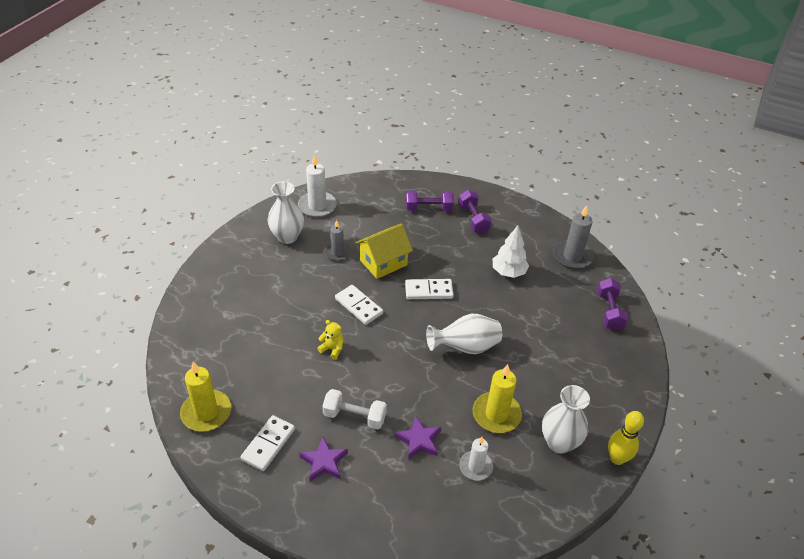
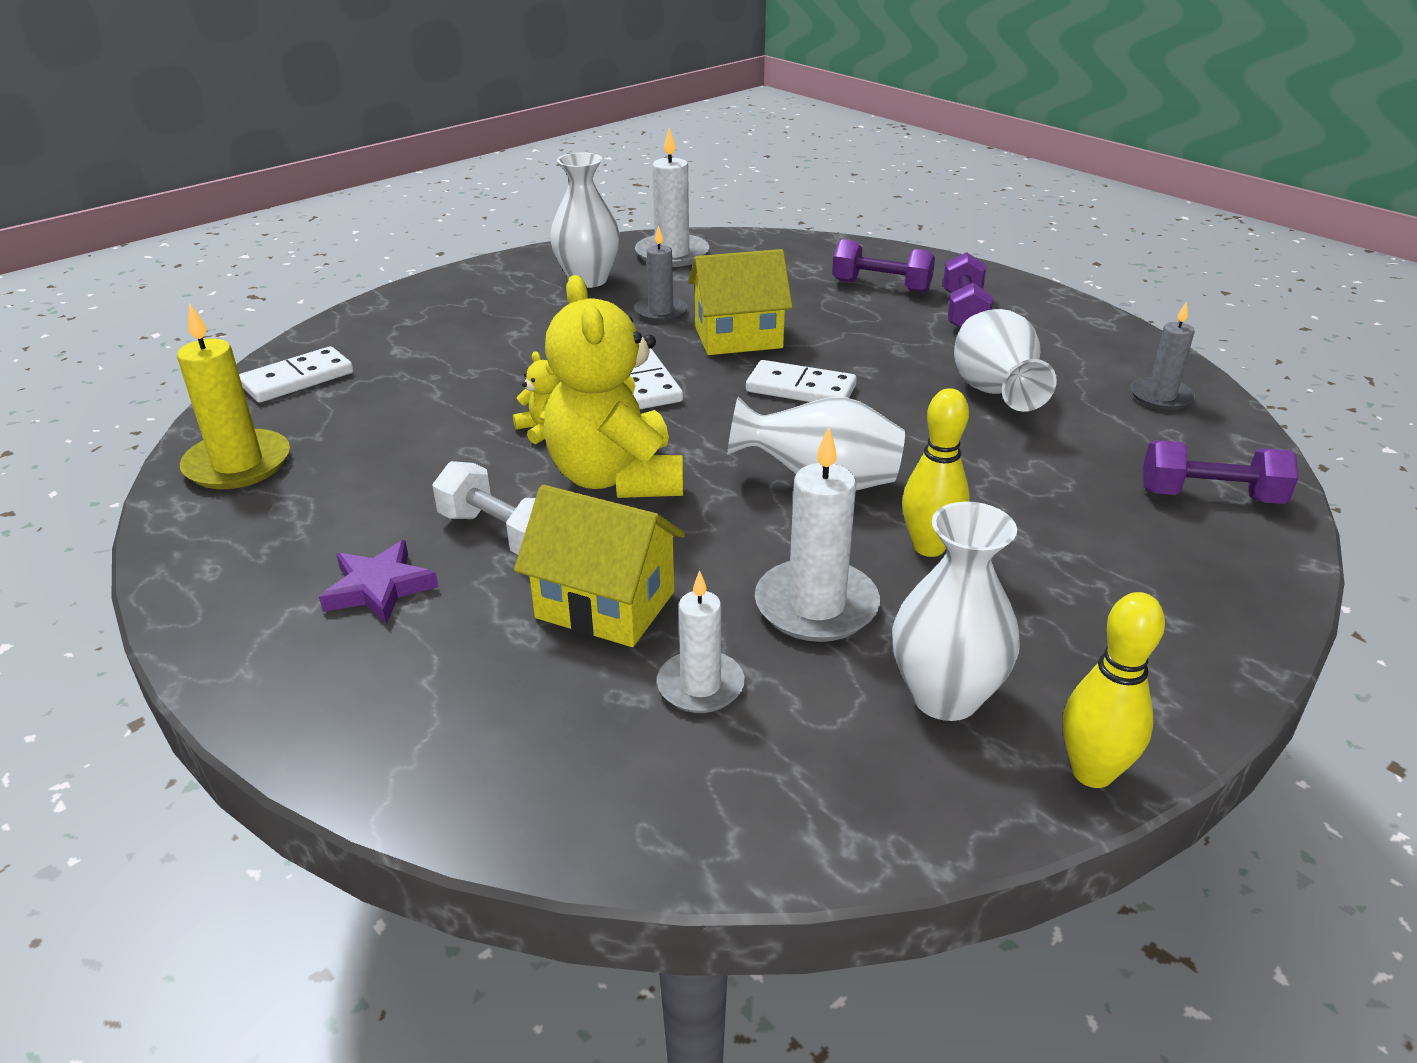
camera: 25 degrees right, 10 degrees down
white domino [240,415,295,471] -> white domino moved to [239,346,353,403]
purple star [395,416,441,460] -> yellow house [514,485,685,647]
yellow candle [473,364,522,433] -> white candle [755,427,880,642]
white tree [493,225,529,278] -> white vase [954,309,1057,412]
grey candle [553,205,594,269] -> grey candle [1130,301,1195,410], size x0.65
purple dumbbell [597,278,629,331] -> purple dumbbell turned 75 degrees clockwise [1143,440,1298,504]
none -> yellow teddy bear [544,275,683,498]
none -> yellow bowling pin [902,388,970,557]

